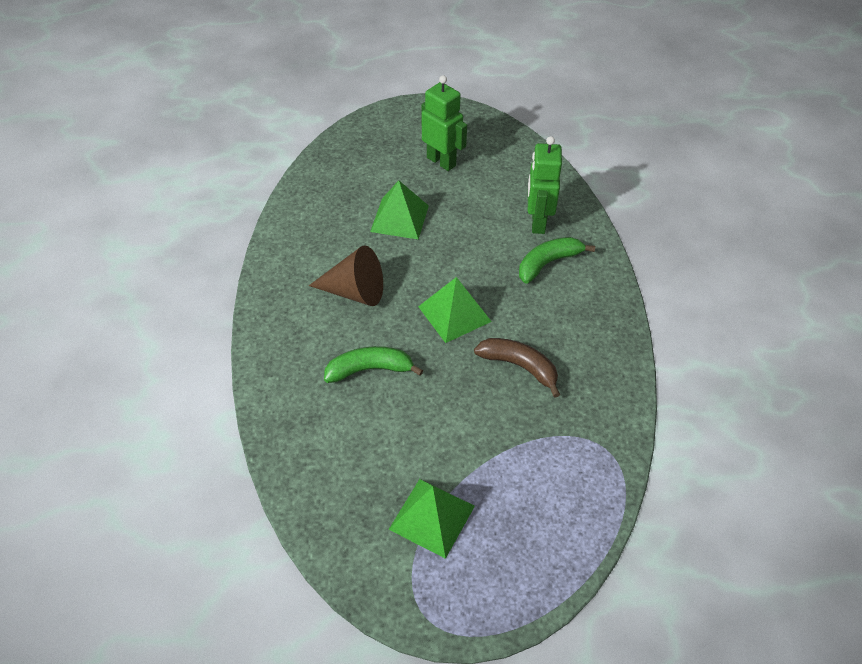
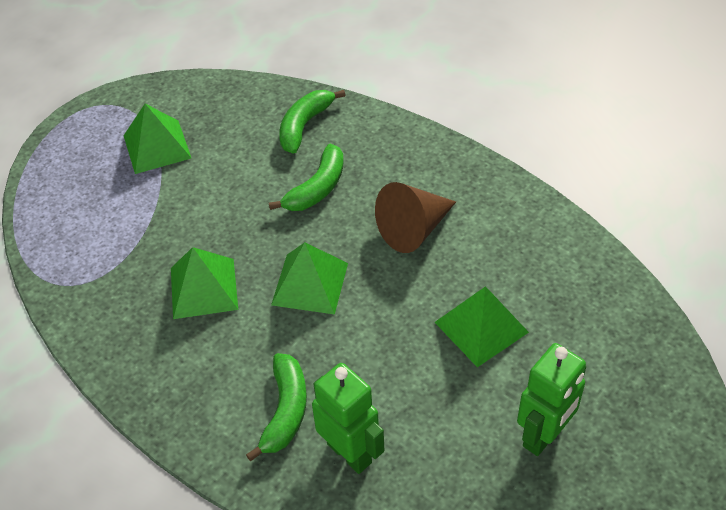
camera: 135 degrees right, 0 degrees up
green robot [421,75,467,171] -> green robot turned 45 degrees counterclockwise [517,343,586,456]
brown banana [474,338,560,398] -> green pyramid [171,247,238,319]
none -> green banana [279,90,346,154]

